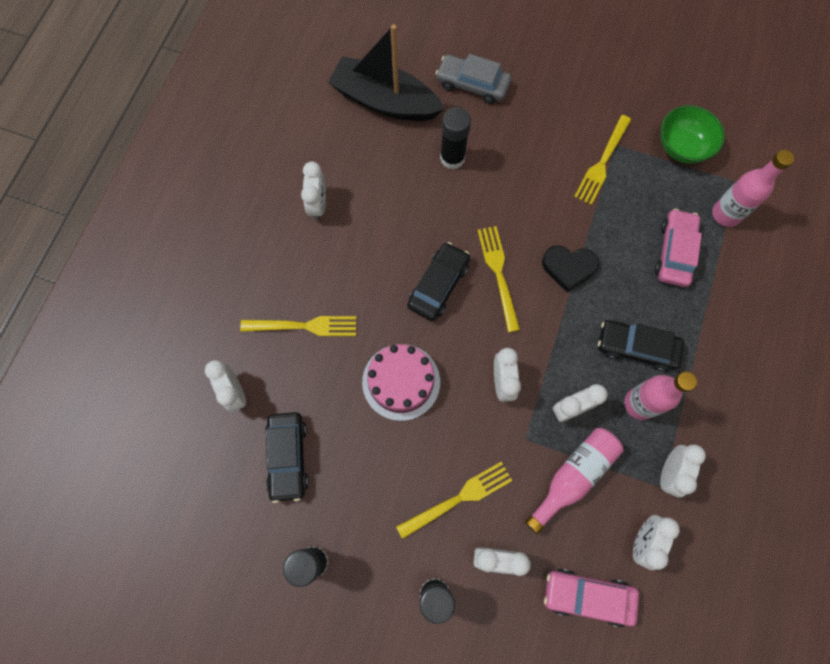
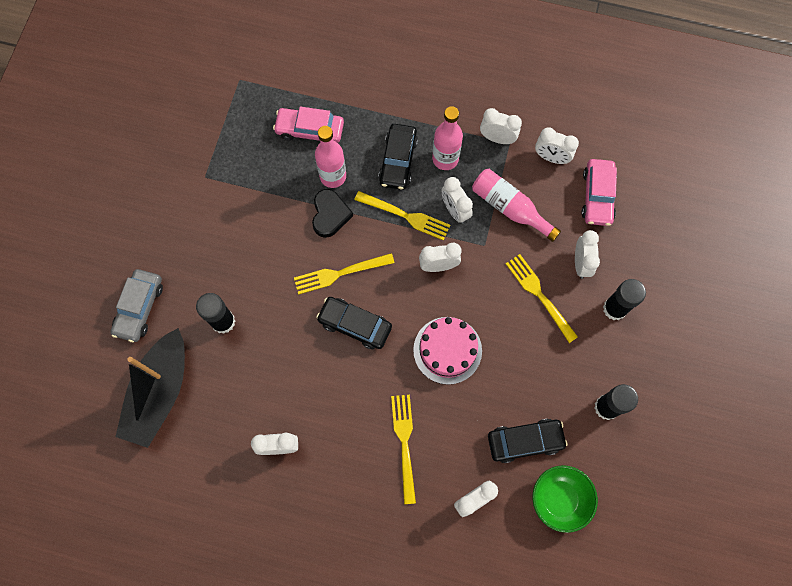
camera: 95 degrees left, 0 degrees up
yellow fork [574,115,631,205] -> yellow fork moved to [354,191,450,240]
green bowl [661,105,725,164] -> green bowl moved to [532,465,598,533]
pink bottle [712,150,794,227] -> pink bottle moved to [315,126,346,188]

